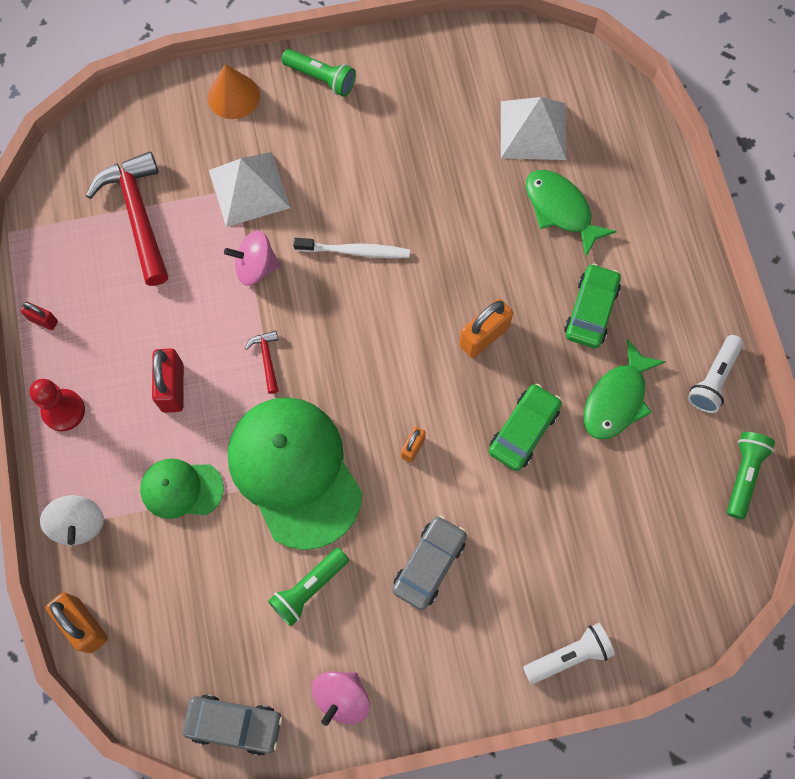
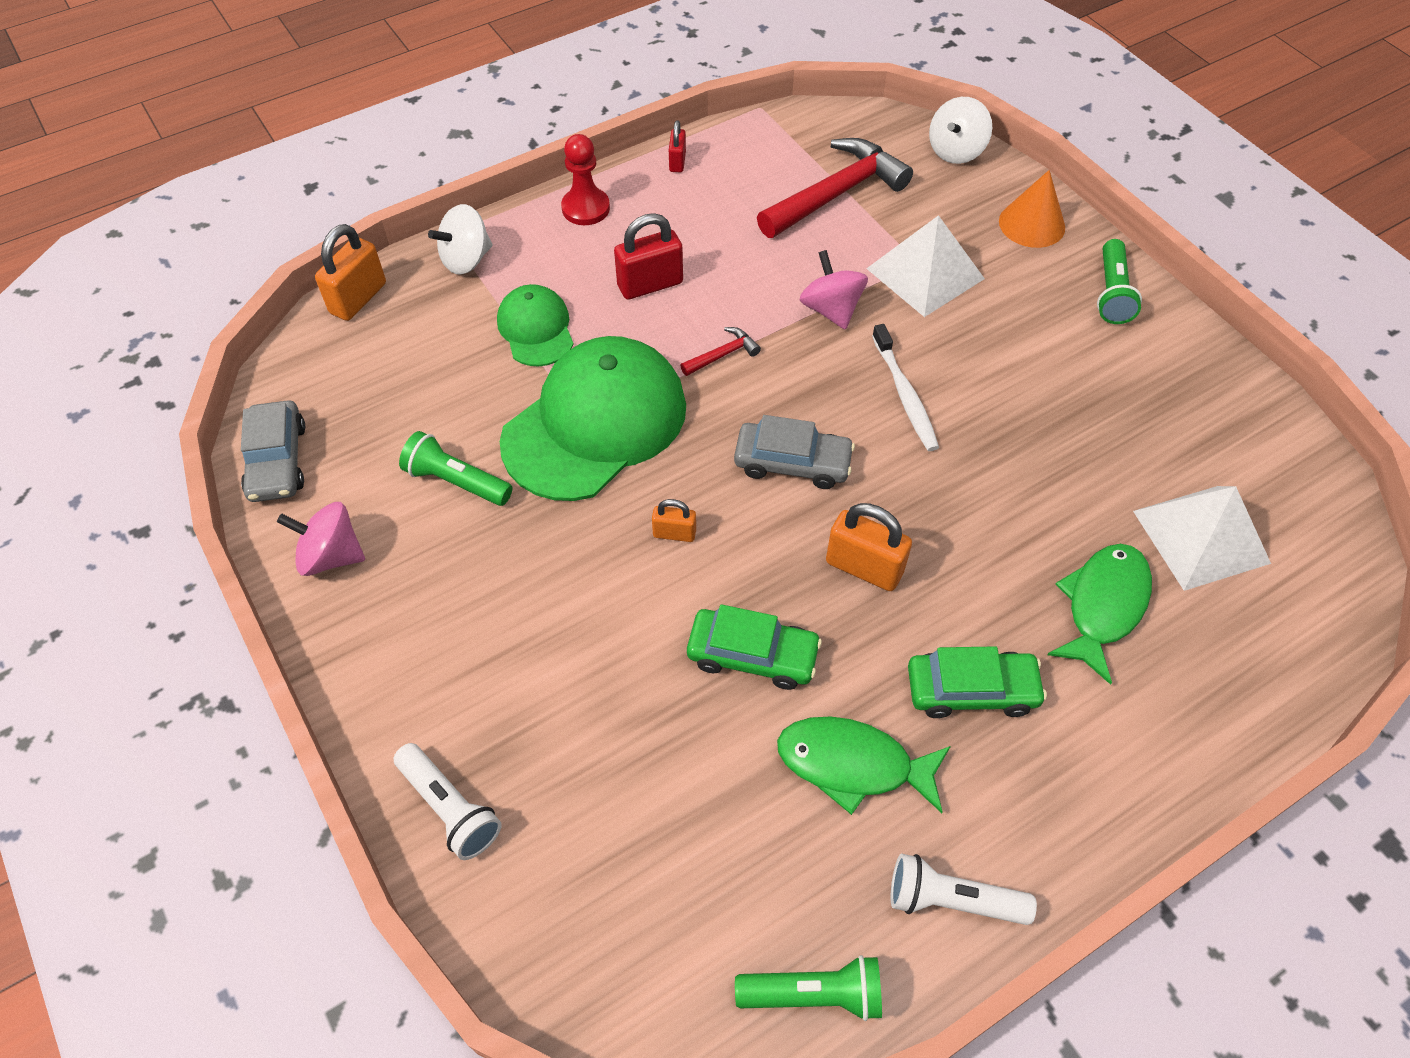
camera: 70 degrees right, 15 degrees down
grey car [392,515,467,610] -> grey car moved to [734,415,855,489]
none -> white spinning top [929,97,992,164]

